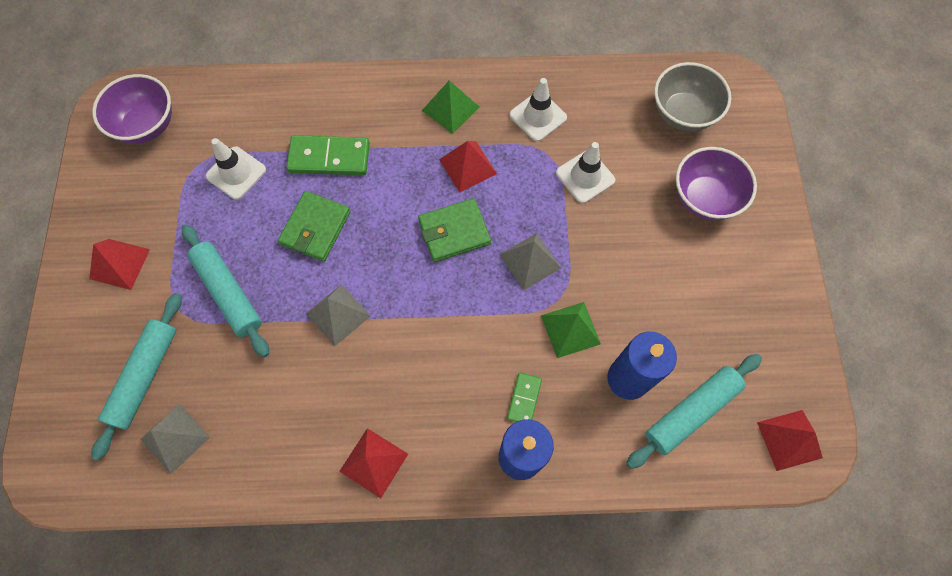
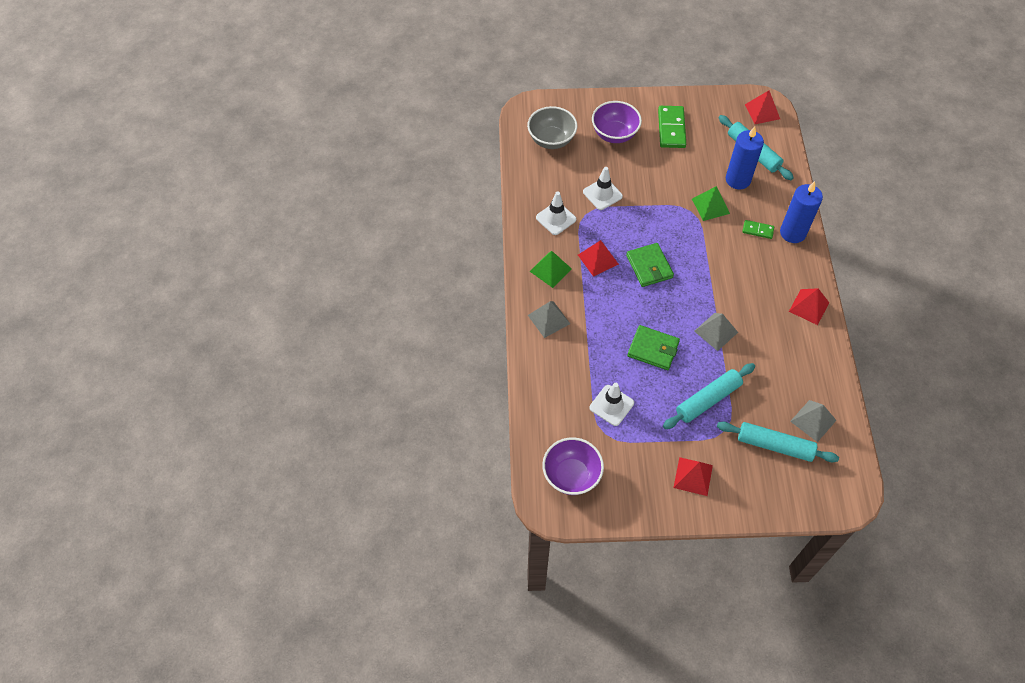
camera: 90 degrees left, 10 degrees down
green domino [286,135,370,175] -> green domino moved to [658,106,686,148]
grey pyramid [500,233,561,290] -> grey pyramid moved to [528,301,570,338]

